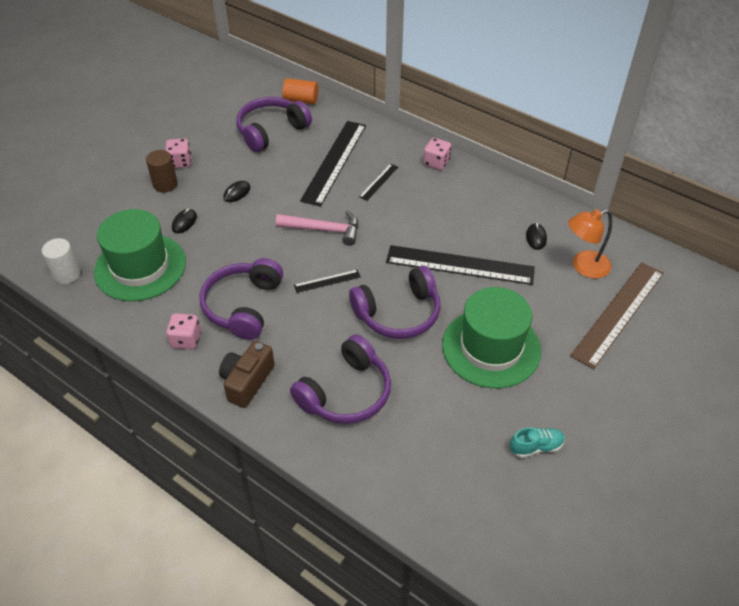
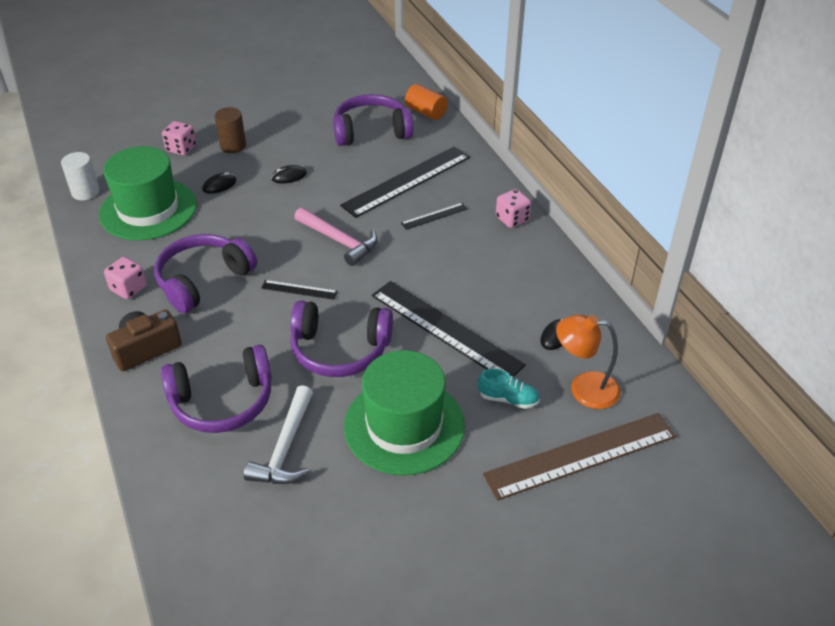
camera: 30 degrees right, 5 degrees down
pink dice [165,138,191,168] -> pink dice moved to [162,121,196,155]
turquoise shoe [510,427,565,458] -> turquoise shoe moved to [478,369,540,409]
none -> white hammer [244,385,313,484]

